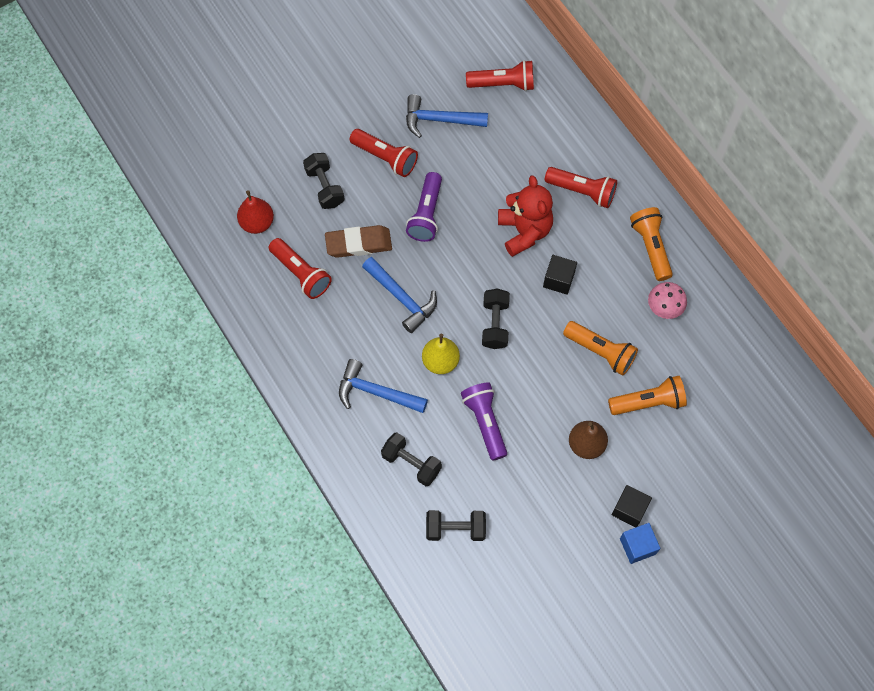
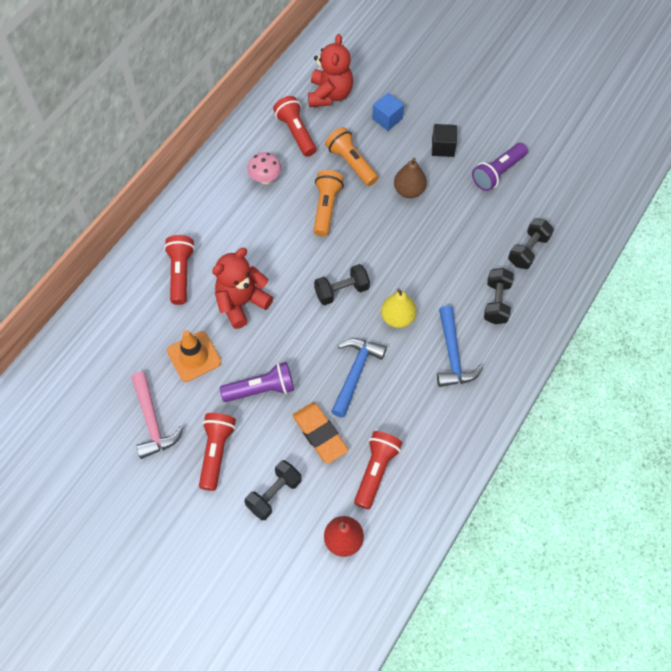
camera: 115 degrees left, 5 degrees down
brown eraser [325,225,392,258] -> orange eraser [292,403,348,464]
blue hammer [406,94,488,138] -> pink hammer [131,372,183,459]
black dumbbell [426,510,486,541] -> black dumbbell turned 60 degrees clockwise [508,218,554,269]
purple flashlight [461,382,507,461] -> purple flashlight moved to [472,143,528,191]
red flashlight [466,60,534,91] -> red flashlight moved to [273,96,316,157]
black cube [543,255,577,295] -> none
blue cube [620,523,661,564] -> blue cube moved to [372,93,404,131]
orange flashlight [630,207,673,281] -> none
none -> orange traffic cone [167,330,221,382]
none -> red teddy bear [308,34,353,107]

